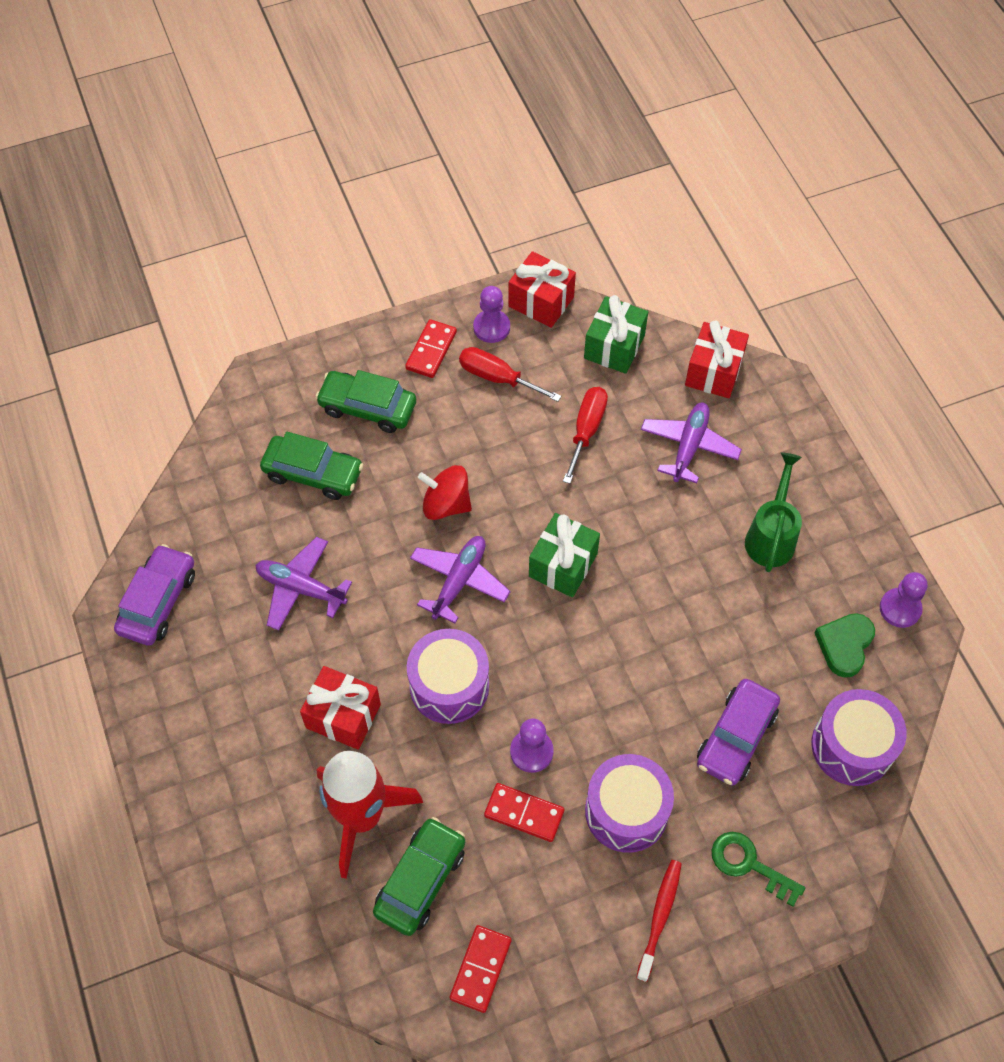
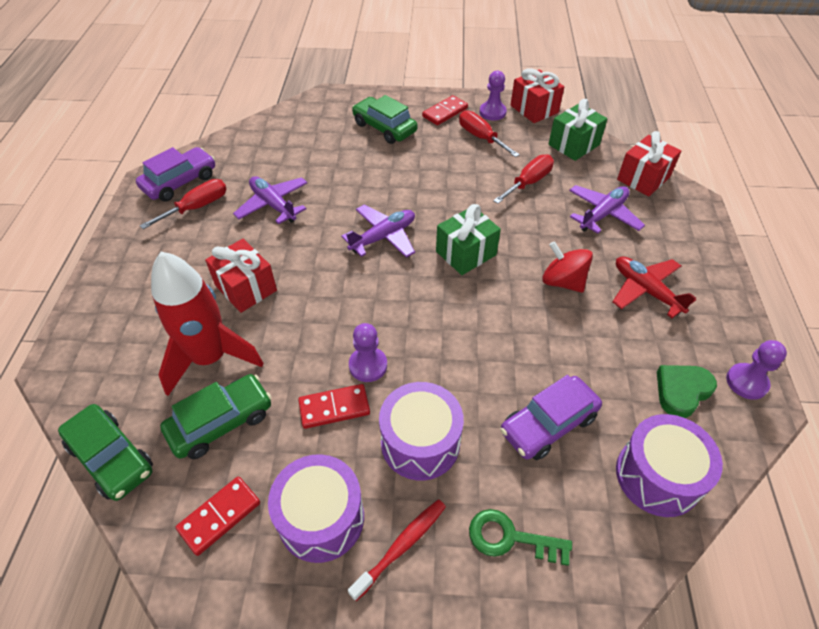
camera: 25 degrees right, 10 degrees down
green car [260,432,363,500] -> green car moved to [58,404,153,501]
purple drum [407,629,489,724] -> purple drum moved to [268,454,364,563]
red spinning top [418,465,472,520] -> red spinning top moved to [542,241,593,293]
red domino [484,783,564,842] -> red domino turned 60 degrees counterclockwise [298,384,370,429]
green key [712,832,805,907] -> green key turned 45 degrees counterclockwise [469,509,572,566]
green watering can [745,452,802,572] -> red plane [613,256,696,318]
none -> red screwdriver [140,179,227,229]

